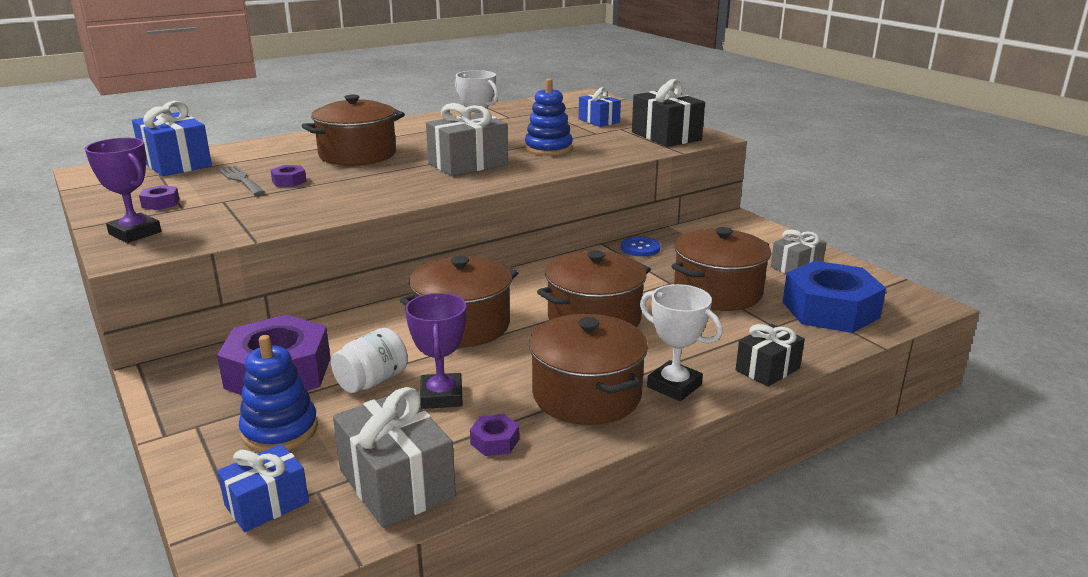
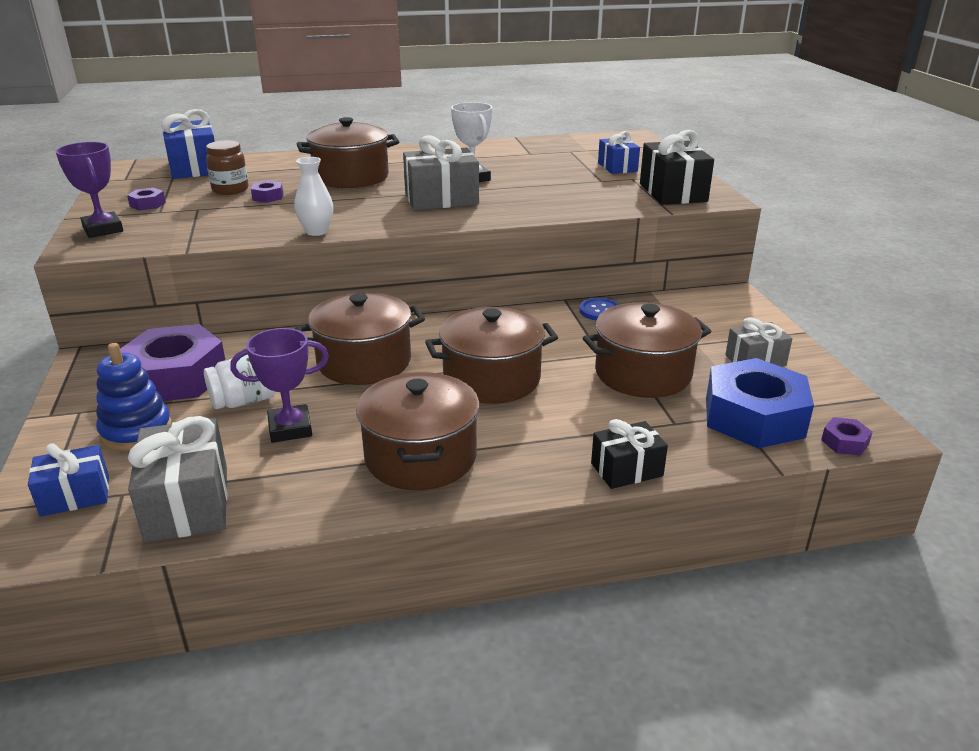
camera: 20 degrees right, 5 degrees up
grey fork [217,165,265,196] -> brown jar [206,140,249,195]
purple trophy [405,293,467,409] -> purple trophy turned 60 degrees clockwise [230,328,329,443]
purple nut [470,414,519,456] -> purple nut moved to [821,417,873,456]
blue stacking toy [525,78,573,156] -> none
white trophy [640,284,723,401] -> none
none -> white vase [294,157,333,236]

